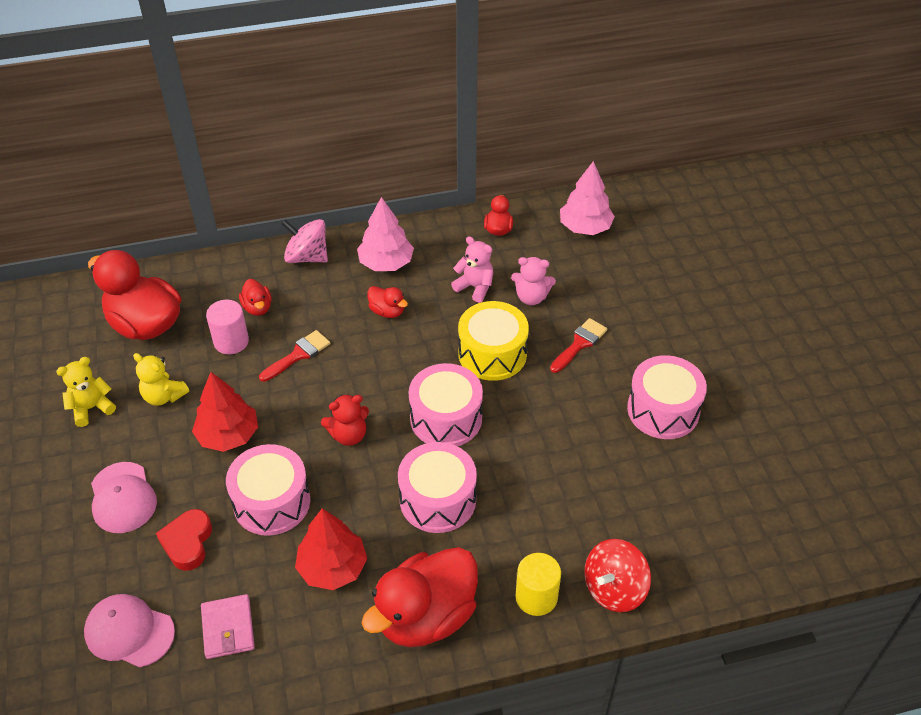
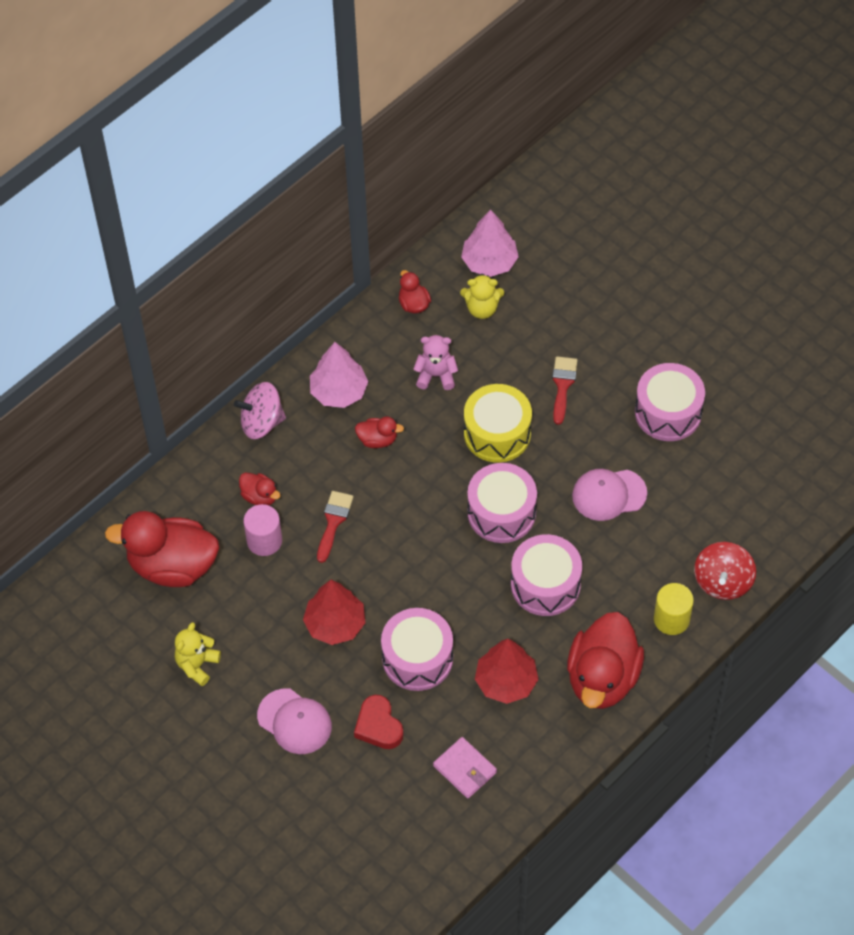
camera: 30 degrees left, 10 degrees up
pink cap [84,594,175,667] -> pink cap moved to [572,469,647,521]
yellow teddy bear [133,353,189,406] -> yellow teddy bear moved to [460,274,504,319]
red teddy bear [321,394,369,446] -> none
pink teddy bear [511,257,556,305] -> none

